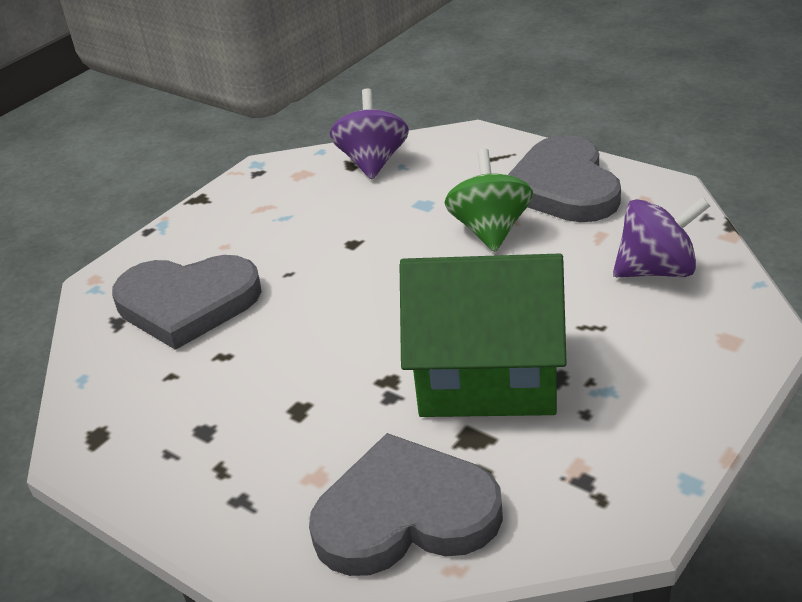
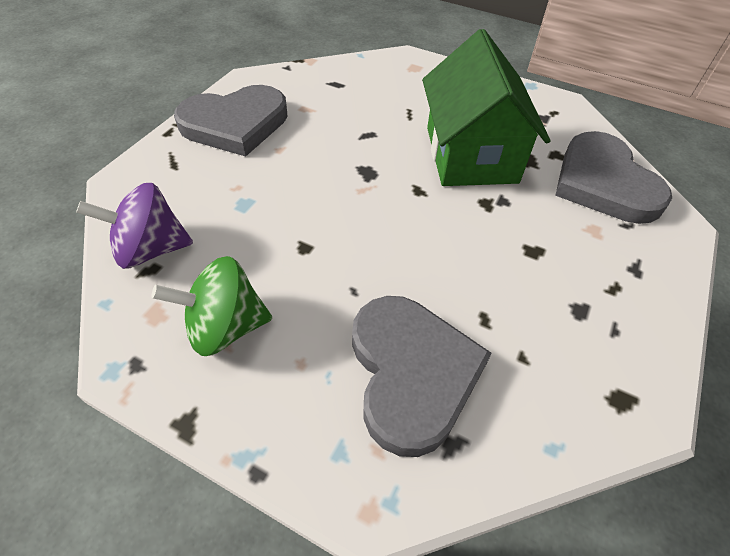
camera: 105 degrees left, 15 degrees up
green spinning top [444,149,533,252] -> green spinning top moved to [151,256,272,356]
purple spinning top [613,197,710,277] -> none

